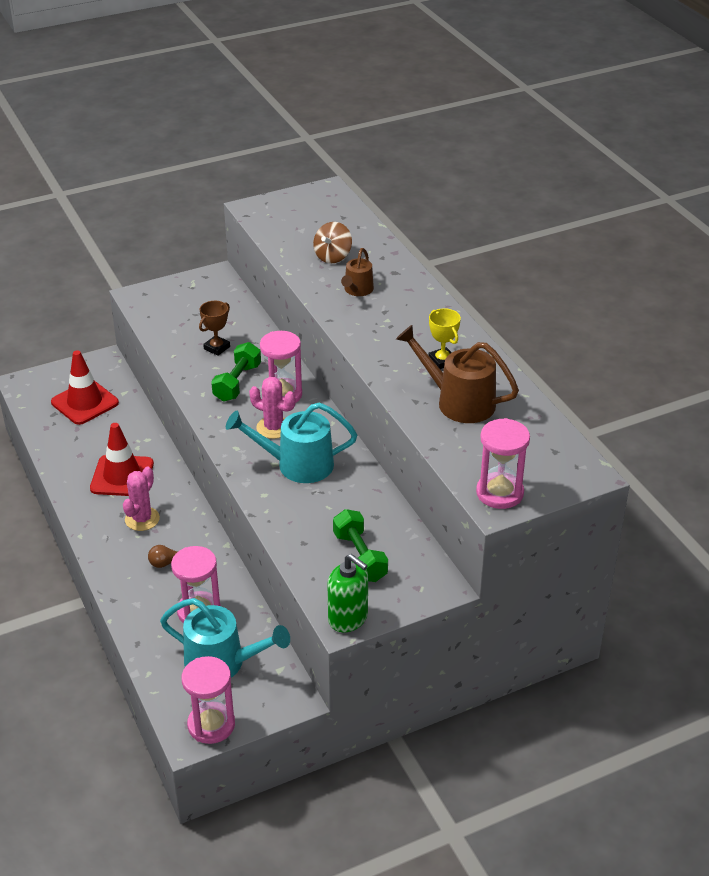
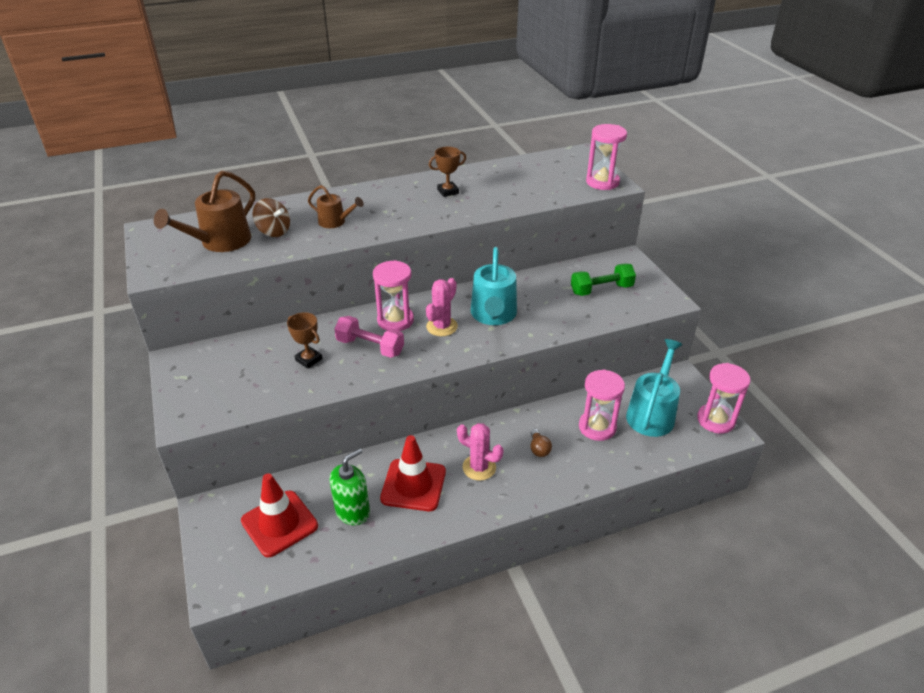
camera: 85 degrees left, 0 degrees up
green dumbbell [211,342,261,402] -> pink dumbbell [334,316,404,358]
green soap dispenser [328,554,368,632] -> green soap dispenser moved to [330,448,370,525]
brown watering can [396,325,519,423] -> brown watering can moved to [154,170,255,252]
yellow trophy [428,308,461,369] -> brown trophy [429,147,466,197]

